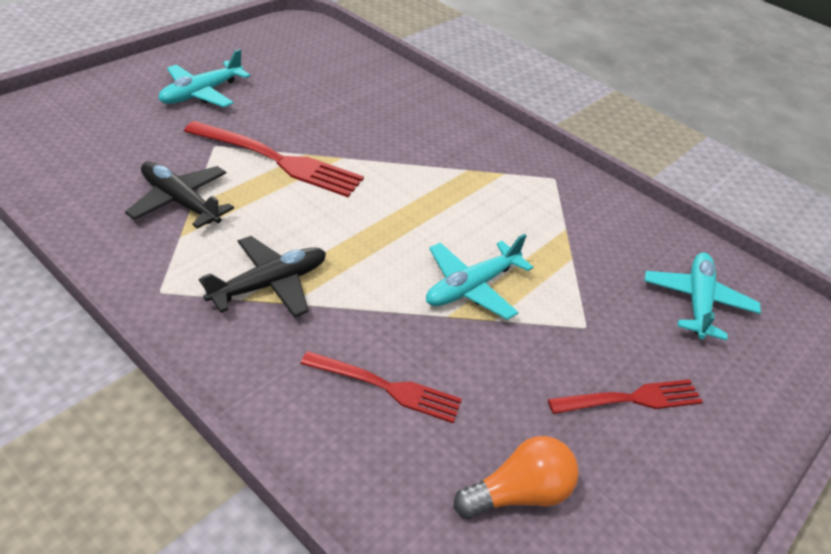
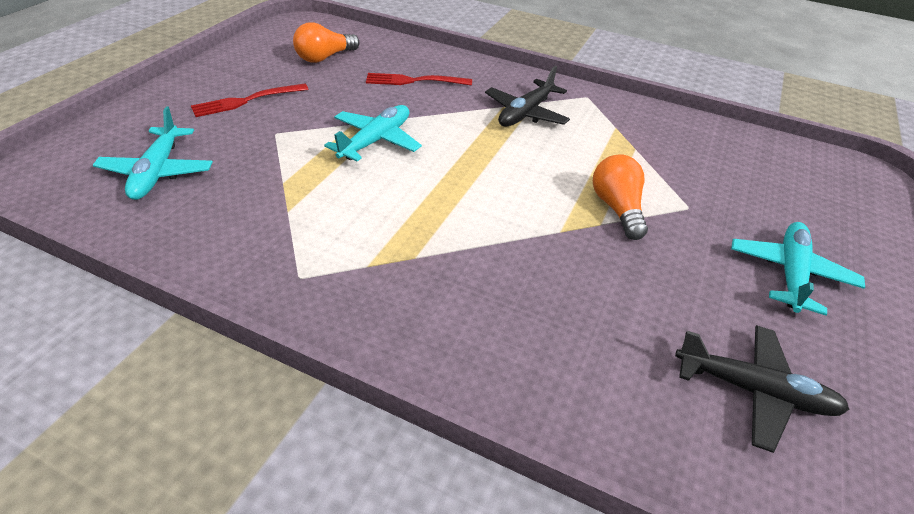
camera: 165 degrees right, 0 degrees up
black plane [125,162,234,229] -> black plane moved to [675,325,849,453]
red fork [184,121,364,197] -> orange light bulb [593,154,648,240]

